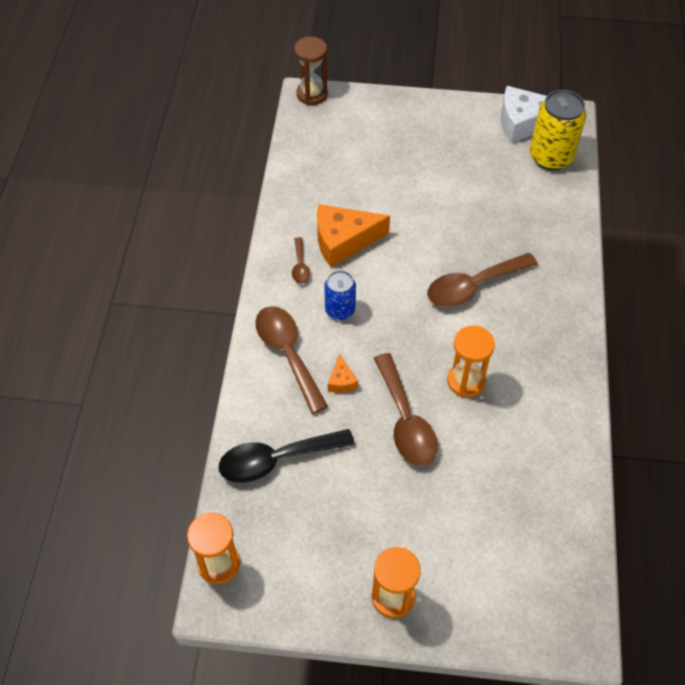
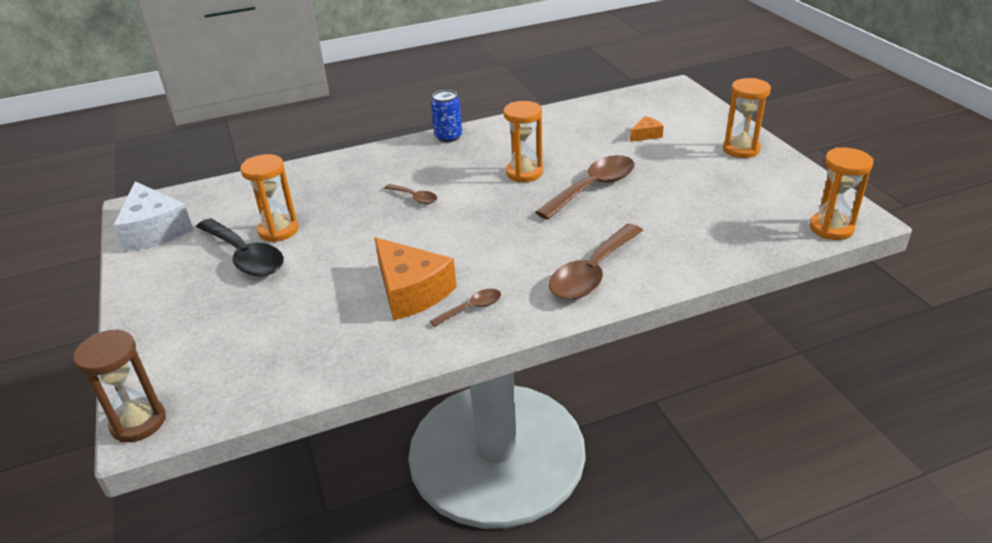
camera: 115 degrees left, 20 degrees down
black spoon [219,429,355,483] -> black spoon moved to [196,218,284,276]
blue can [324,270,356,320] -> blue can moved to [431,90,462,142]
orange cheese [328,353,359,393] -> orange cheese moved to [630,116,664,142]
brown spoon [427,253,538,307] -> brown spoon [385,184,437,204], size x0.50
yellow can [530,90,586,170] -> none
none -> orange hourglass [240,154,298,242]

